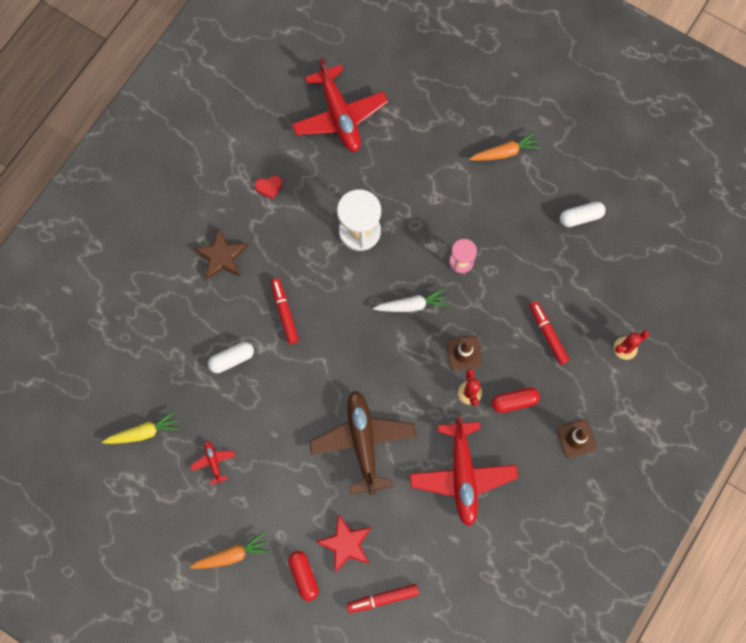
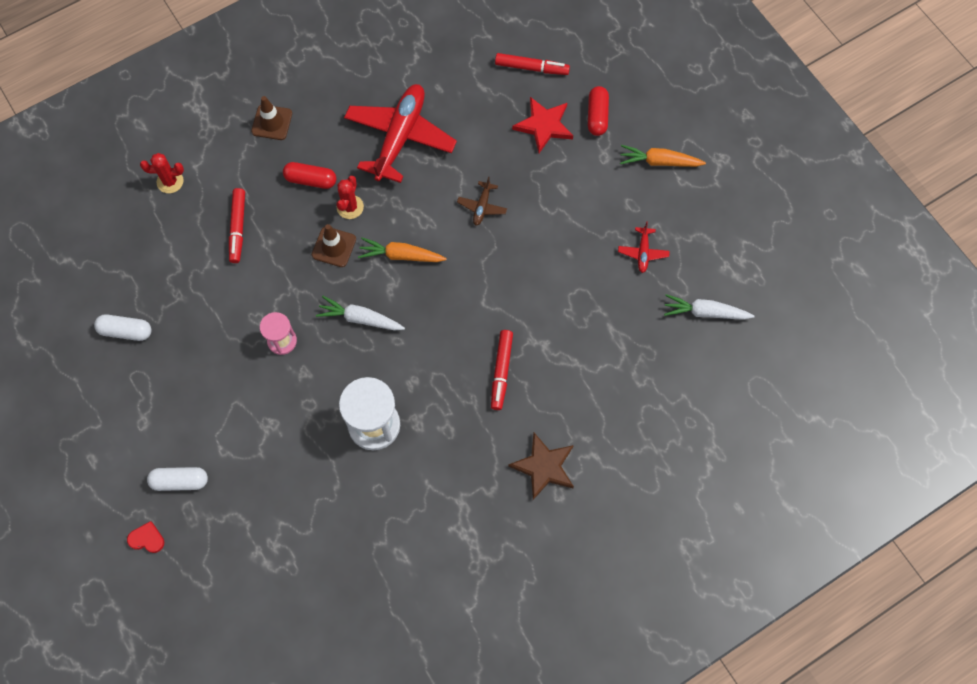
camera: 155 degrees left, 5 degrees down
yellow carrot [102,411,181,444] -> white carrot [664,294,755,320]
white capsule [208,342,254,373] -> white capsule moved to [147,467,208,491]
red heart [255,175,283,199] -> red heart moved to [127,521,164,553]
red plane [292,57,388,152] -> none
brown plane [309,391,416,495] -> brown plane [457,176,507,225], size x0.43
orange carrot [469,132,541,161] -> orange carrot moved to [358,238,447,262]

